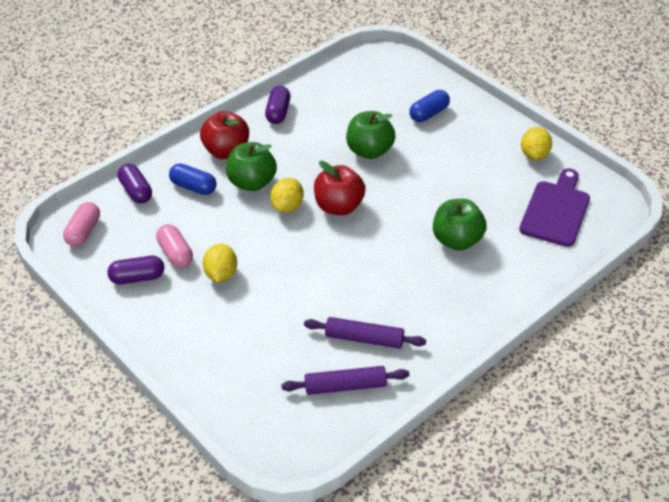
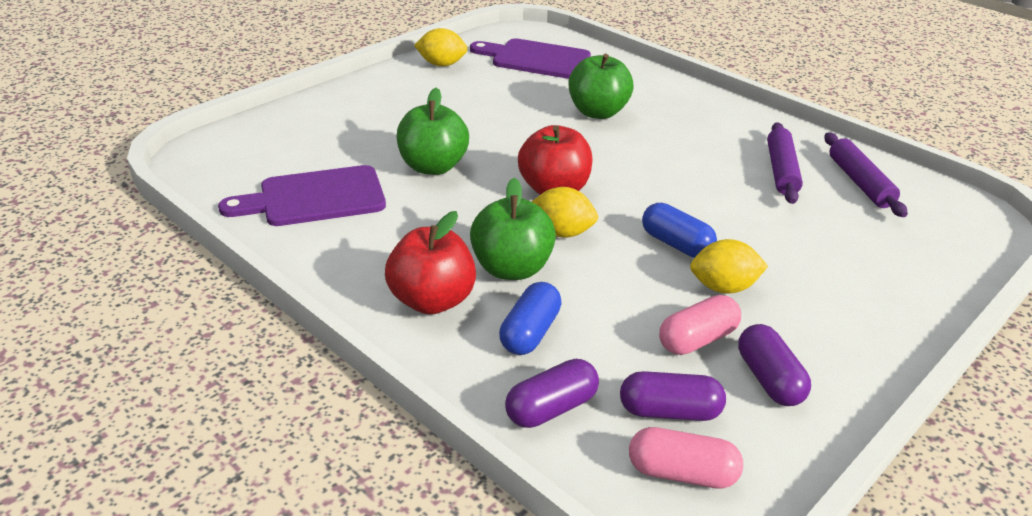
camera: 95 degrees left, 10 degrees down
purple capsule [265,86,290,124] -> purple capsule moved to [620,371,726,421]
blue capsule [409,90,450,122] -> blue capsule moved to [642,203,717,258]
none -> purple cutting board [218,165,386,226]

